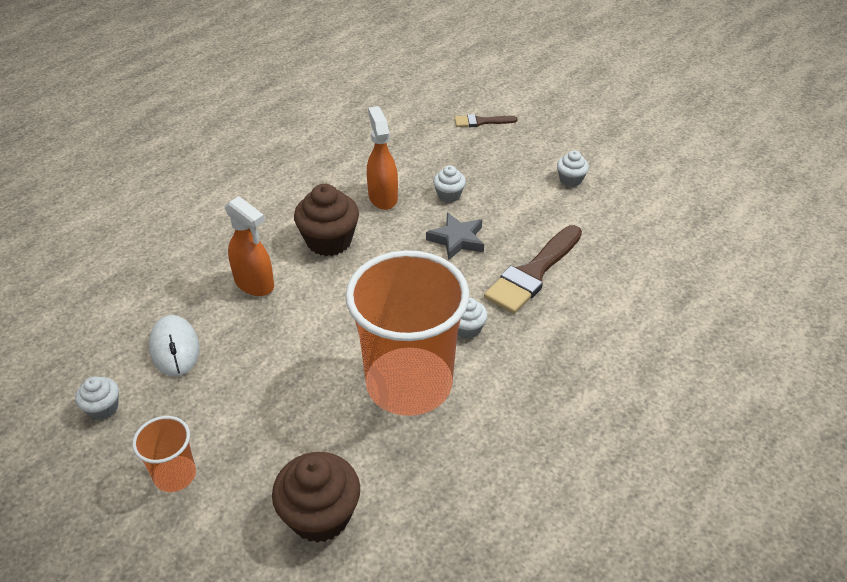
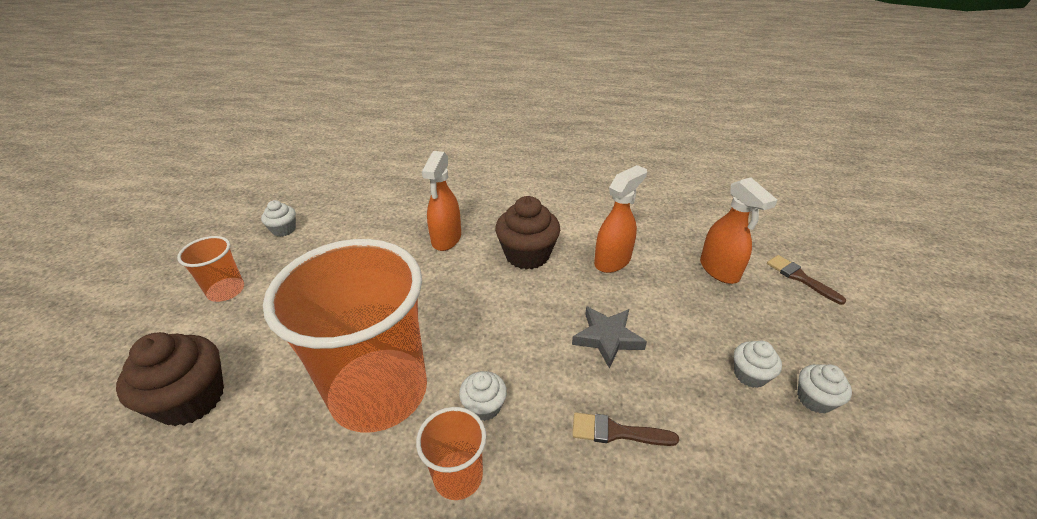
camera: 60 degrees right, 5 degrees down
white mouse [149,315,199,376] -> none
white cupcake [433,166,466,202] -> white cupcake moved to [734,340,782,388]
brown brush [484,225,582,314] -> brown brush [572,413,679,446], size x0.53
none -> orange cup [416,407,486,500]
none -> orange spray bottle [700,177,778,284]

